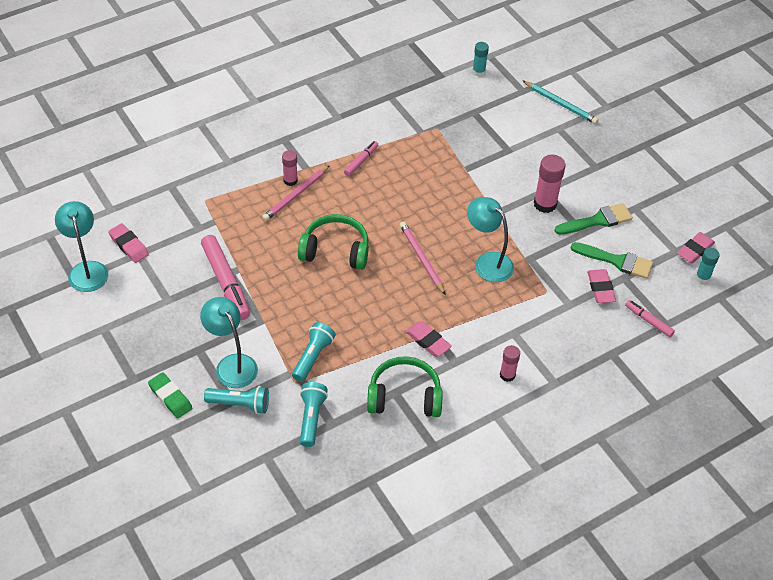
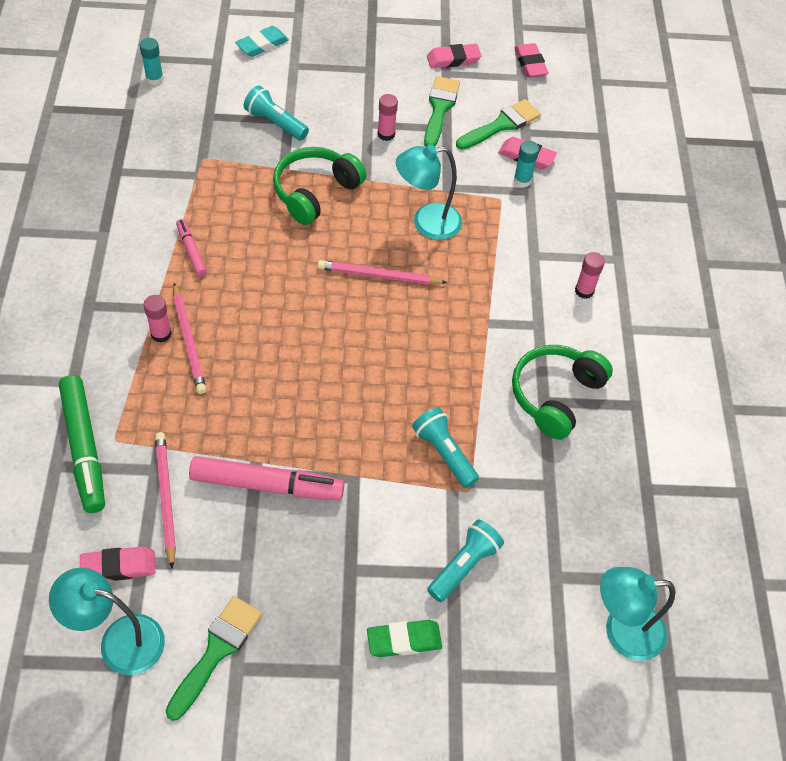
camera: 60 degrees left, 5 degrees up
turquoise lamp [200,297,258,388] -> turquoise lamp moved to [600,567,675,661]
green headphones [298,214,369,270] -> green headphones moved to [273,147,366,225]
turquoise flashlight [300,382,328,447] -> turquoise flashlight moved to [244,85,309,140]
pink eraser [405,321,452,357] -> pink eraser moved to [427,44,481,68]
turquoise pencil [522,80,599,124] -> turquoise eraser [235,26,289,57]
pink glue stick [534,154,565,213] -> pink glue stick [378,94,398,141], size x0.62
pink marker [625,300,675,337] -> none
turquoise glue stick [695,248,719,283] -> turquoise glue stick moved to [514,141,539,187]
none -> green marker [59,375,105,513]
none -> pink pencil [155,432,176,569]
none -> green brush [166,596,262,721]

